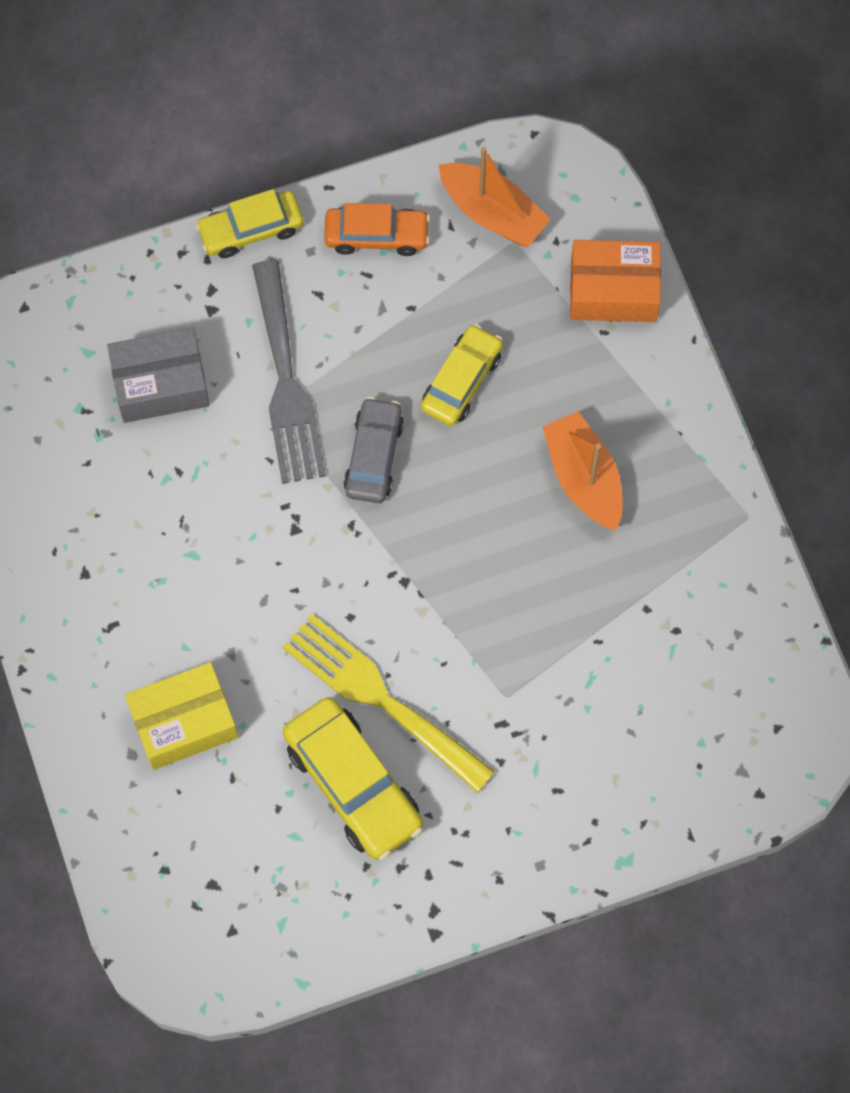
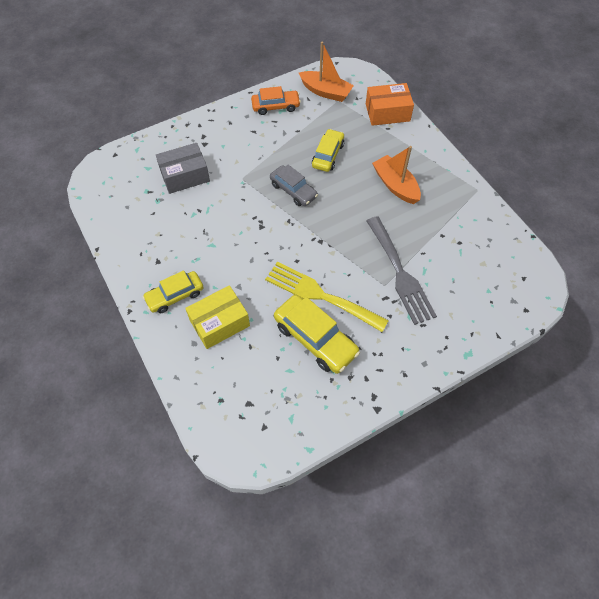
camera: 10 degrees left, 10 degrees down
yellow car [195,189,304,258] -> yellow car moved to [143,270,204,313]
grey fork [252,260,326,484] -> grey fork moved to [367,216,437,325]
grey car [343,397,404,503] -> grey car turned 135 degrees clockwise [270,165,318,206]

